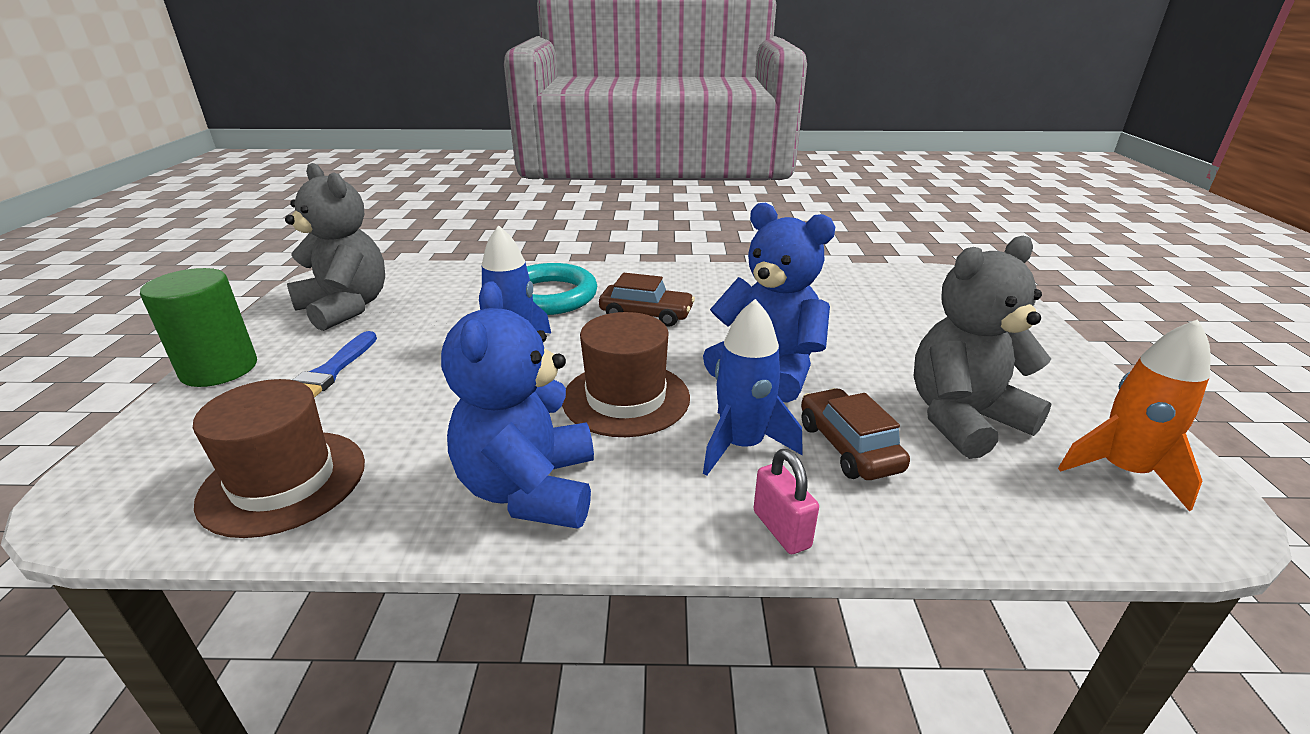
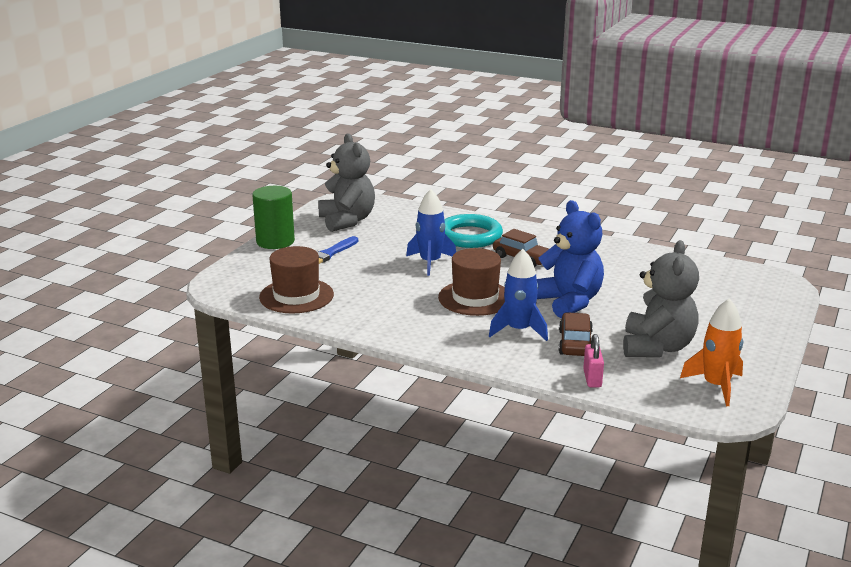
camera: 25 degrees right, 5 degrees down
blue teddy bear [441,281,594,529] -> none
pink padlock [754,449,819,554] -> pink padlock moved to [583,334,604,387]
grey teddy bear [914,236,1051,459] -> grey teddy bear turned 105 degrees clockwise [623,240,699,357]

